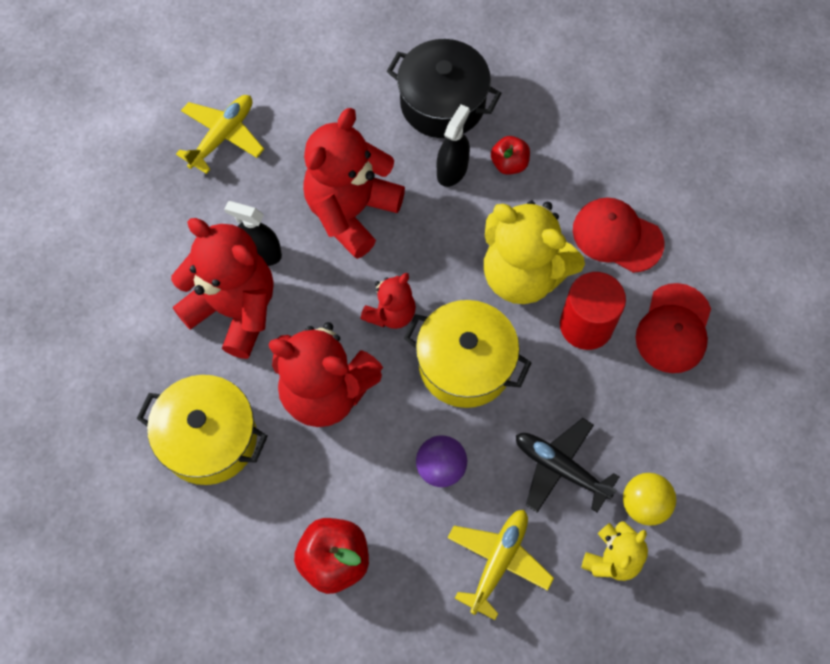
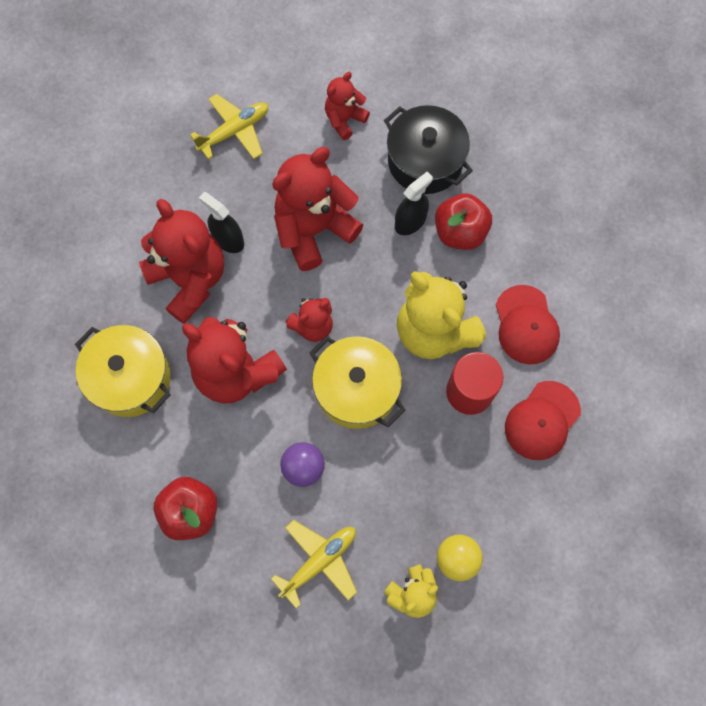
camera: 20 degrees right, 5 degrees up
red apple [491,136,530,175] -> red apple [435,193,492,250], size x1.62
black plane [516,418,620,513] -> none
red cap [573,198,664,273] -> red cap turned 150 degrees counterclockwise [496,285,560,364]
none -> red teddy bear [325,72,370,140]

